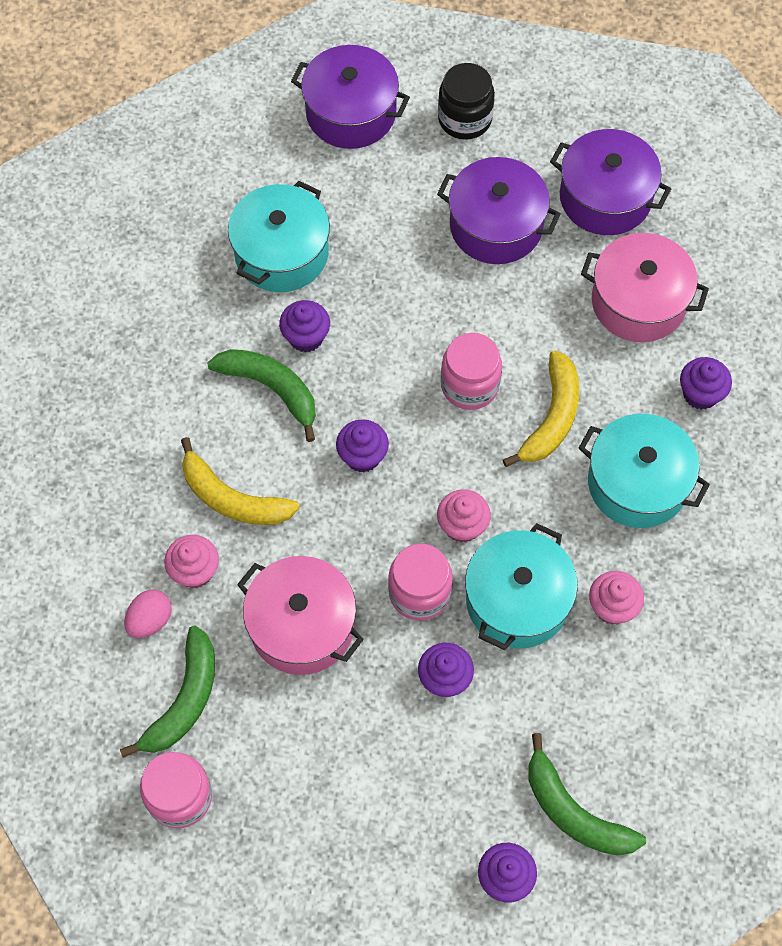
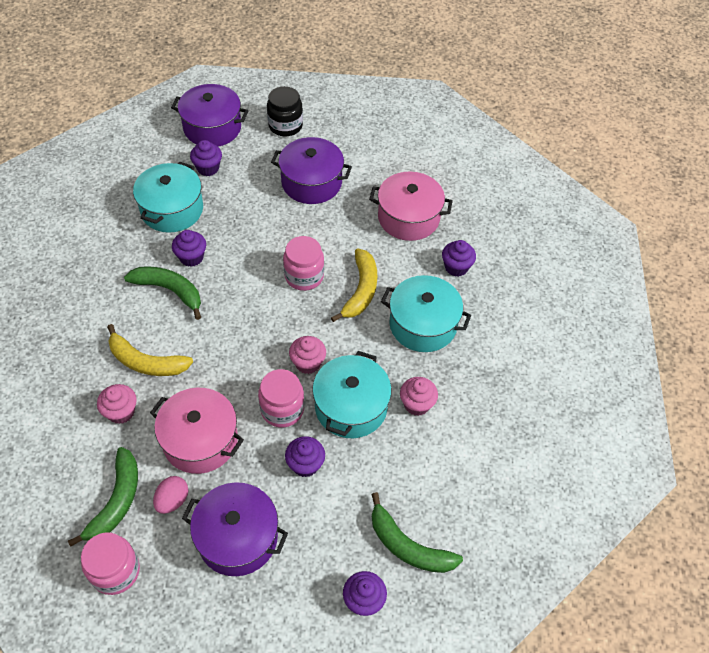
camera: 10 degrees left, 10 degrees down
pink egg [124,590,172,638] -> pink egg moved to [153,476,188,514]
purple cupcake [336,419,389,472] -> purple cupcake moved to [190,140,222,176]
purple pot [550,129,671,235] -> purple pot moved to [182,482,288,576]

